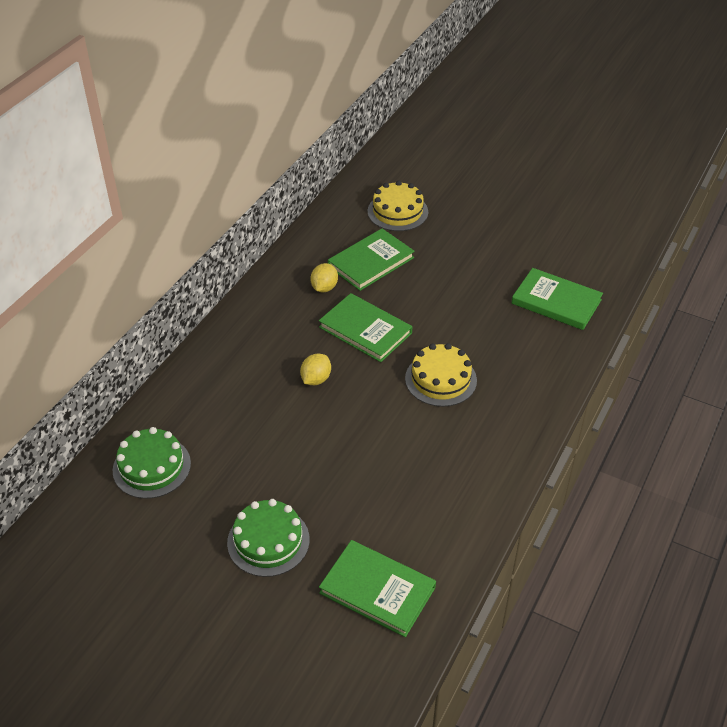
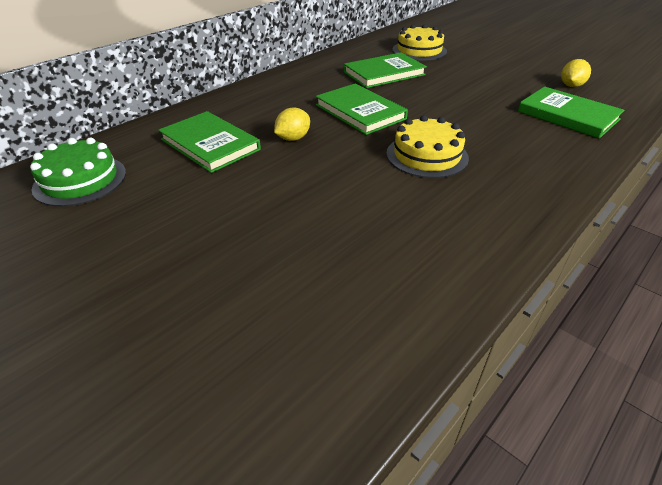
camera: 15 degrees right, 5 degrees down
green cake [227,499,310,577] -> none
yellow lemon [310,263,338,293] -> yellow lemon moved to [561,59,591,87]
green book [319,540,436,637] -> green book moved to [158,111,261,173]

